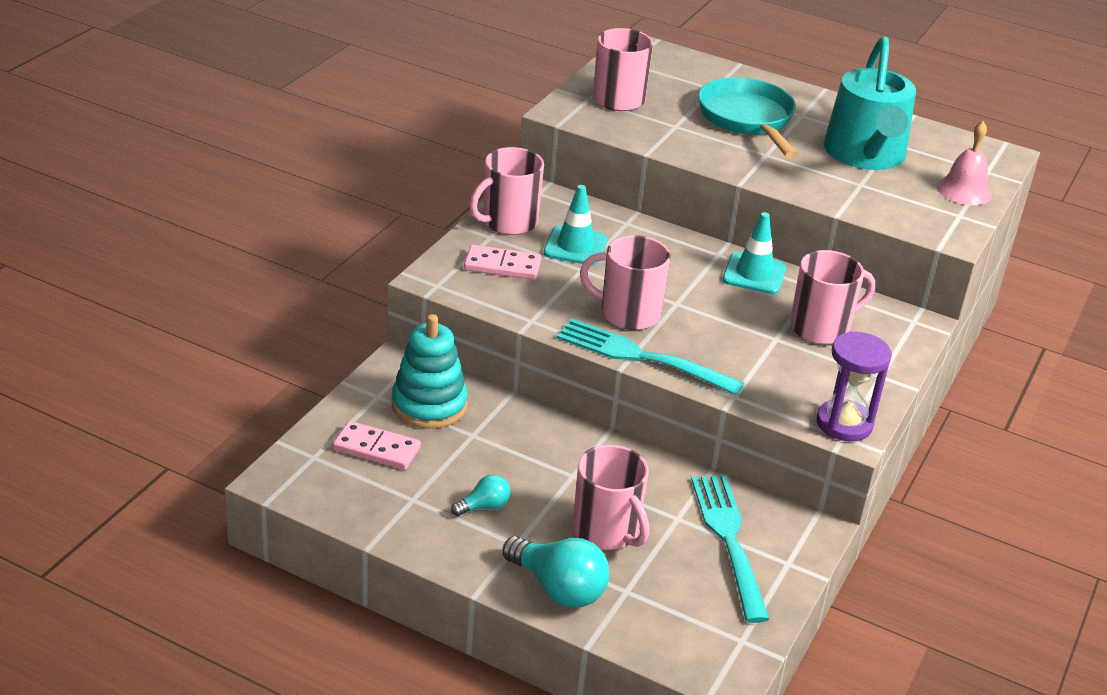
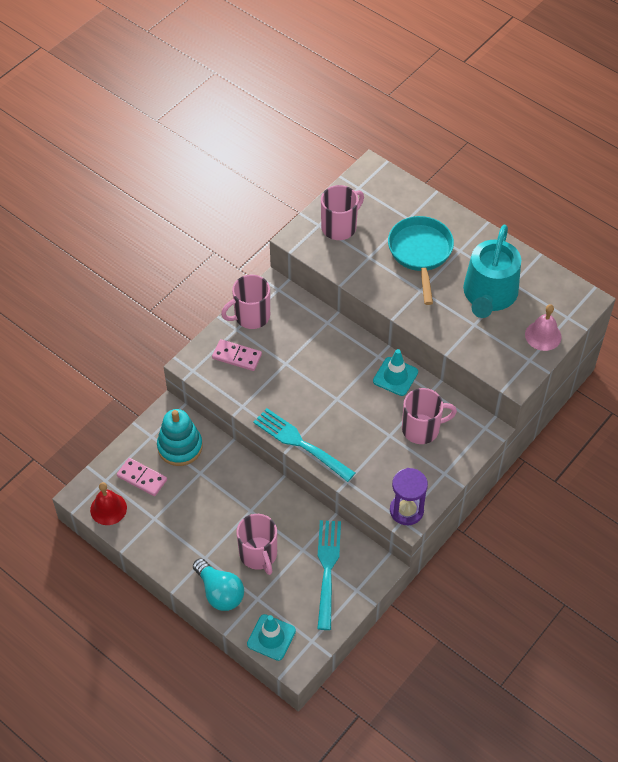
camera: 15 degrees right, 20 degrees up
turquoise light bulb [451,474,510,516] -> none
turquoise traffic cone [544,185,607,266] -> turquoise traffic cone moved to [247,614,296,661]
pink mug [580,235,671,330] -> none
none -> red bell [90,482,127,525]

